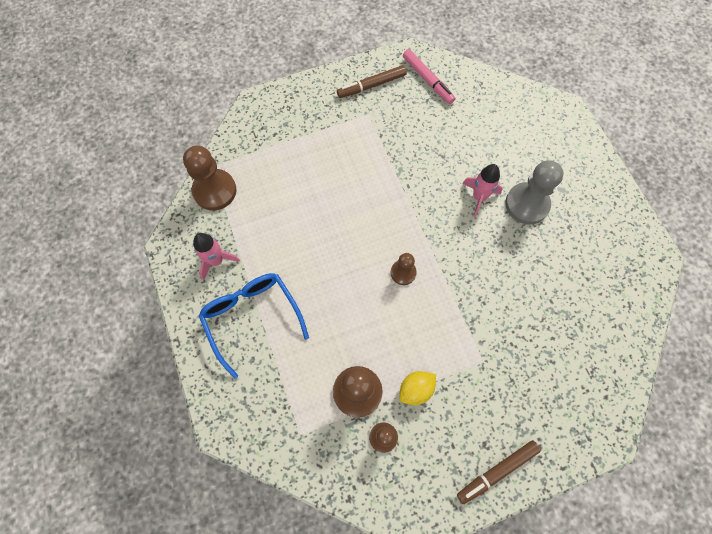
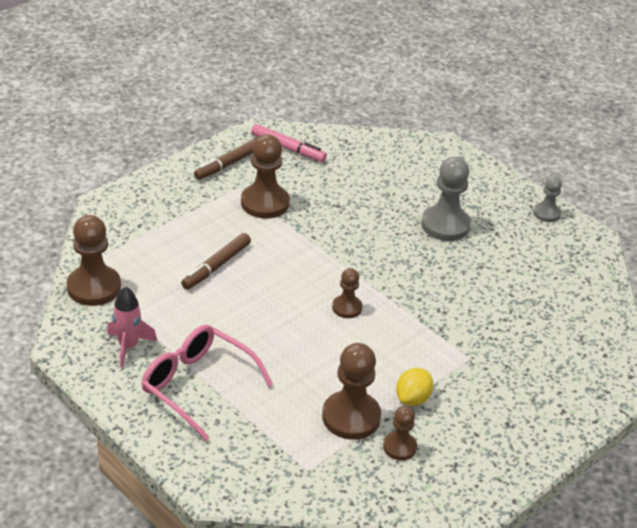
camera: 25 degrees left, 30 degrees down
blue glasses [198,273,309,379] -> pink glasses [141,325,273,441]
brown marker [457,440,541,504] -> brown marker moved to [181,233,251,290]
pink rocket [462,164,503,217] -> none
none -> brown pawn [241,134,289,219]
none -> grey pawn [533,176,562,222]

